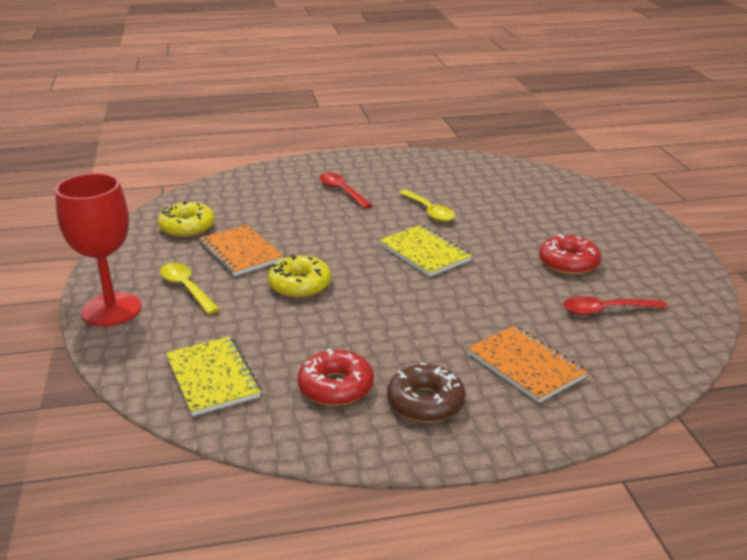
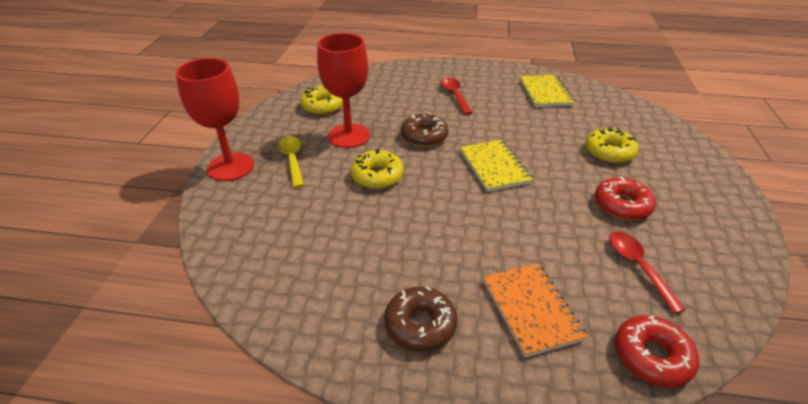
camera: 20 degrees right, 10 degrees up
yellow notebook [166,336,261,416] -> yellow notebook moved to [520,75,575,107]
orange notebook [199,225,284,276] -> red goblet [317,33,370,148]
red donut [298,348,374,406] -> red donut moved to [615,315,699,387]
yellow spoon [398,189,455,222] -> none
red spoon [563,296,668,315] -> red spoon turned 60 degrees clockwise [609,231,686,314]
none -> brown donut [401,113,449,147]
none -> yellow donut [585,127,638,163]

